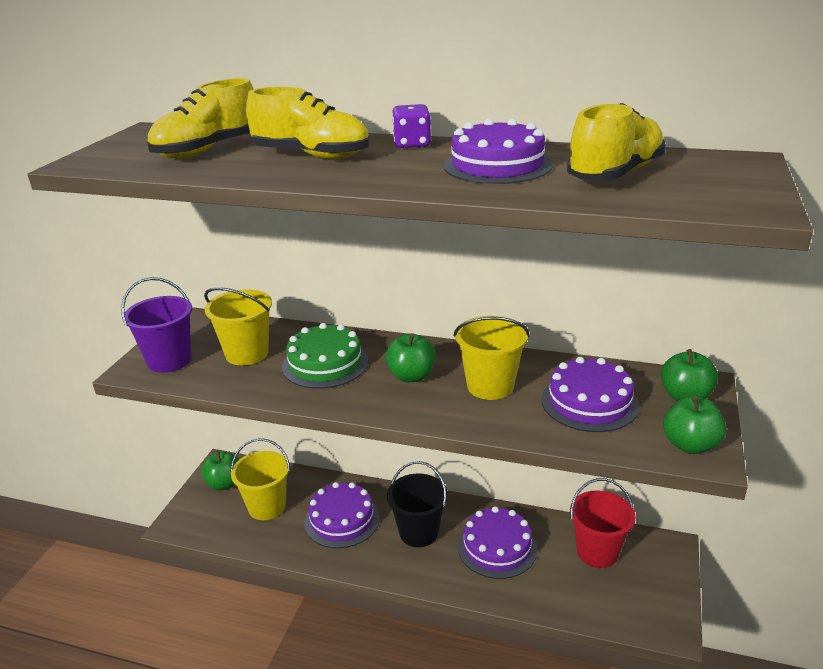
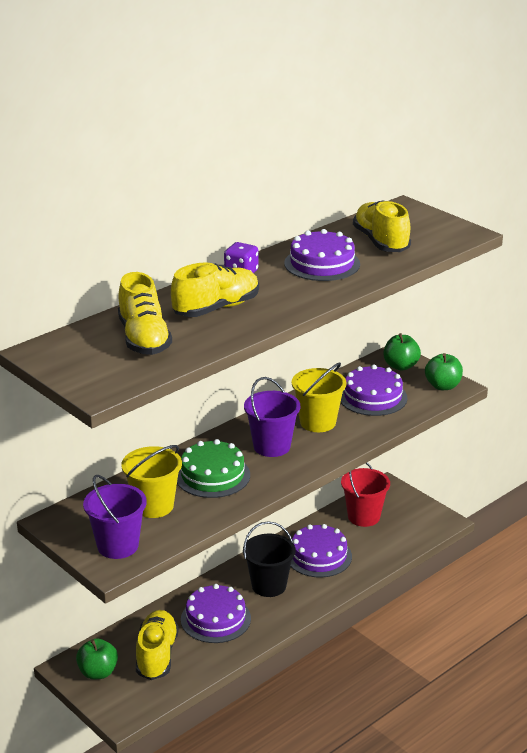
camera: 60 degrees left, 0 degrees up
yellow bucket [231,438,290,520] -> yellow shoe [136,610,179,680]
green apple [386,333,436,382] -> purple bucket [244,377,300,457]

